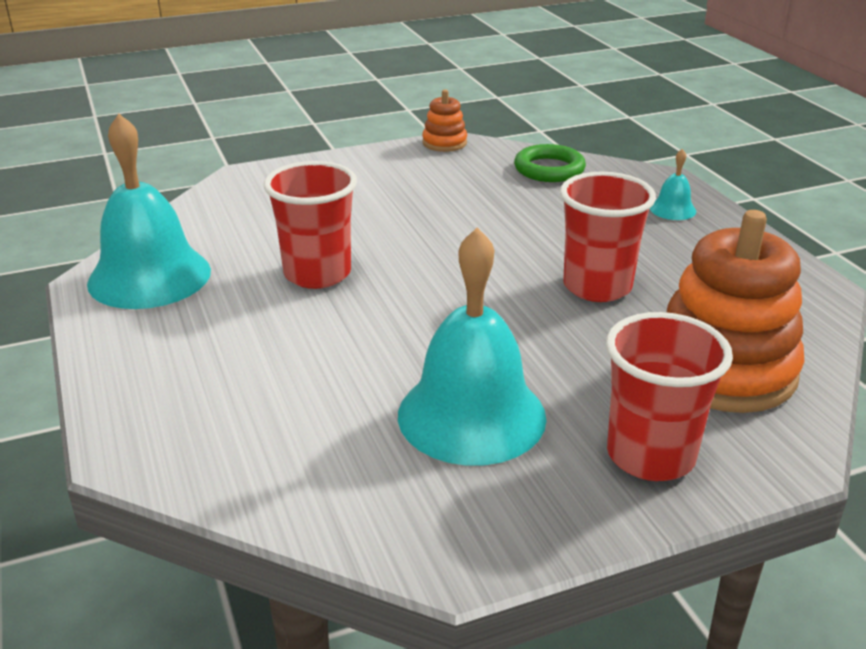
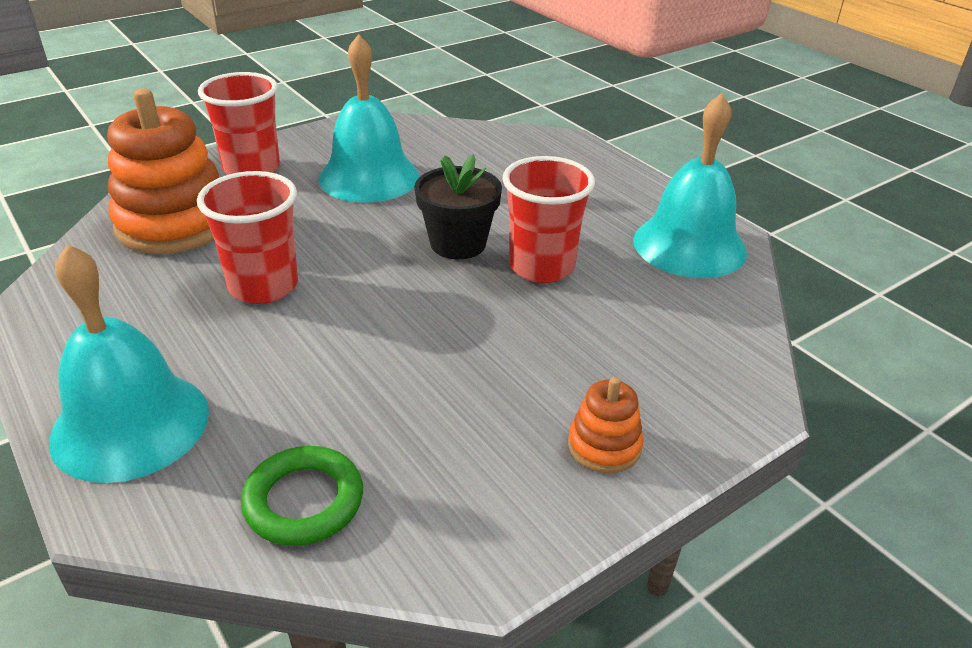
camera: 165 degrees right, 5 degrees up
orange stacking toy [422,90,467,152] -> orange stacking toy moved to [568,377,644,473]
turquoise bell [650,149,696,220] -> turquoise bell [49,244,209,483], size x2.32
none -> black flower pot [414,154,502,259]

